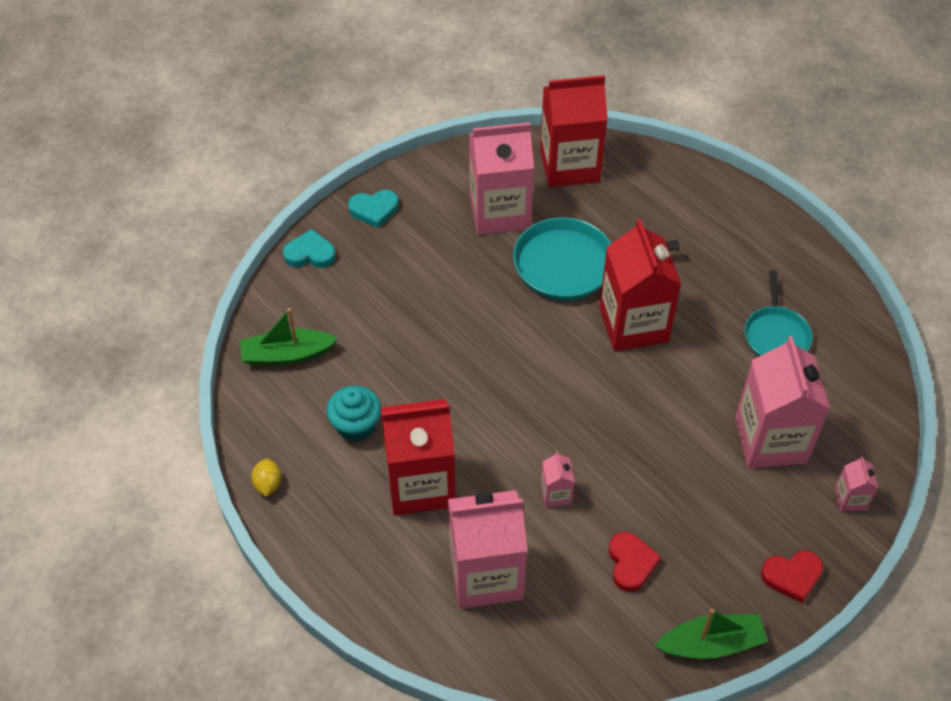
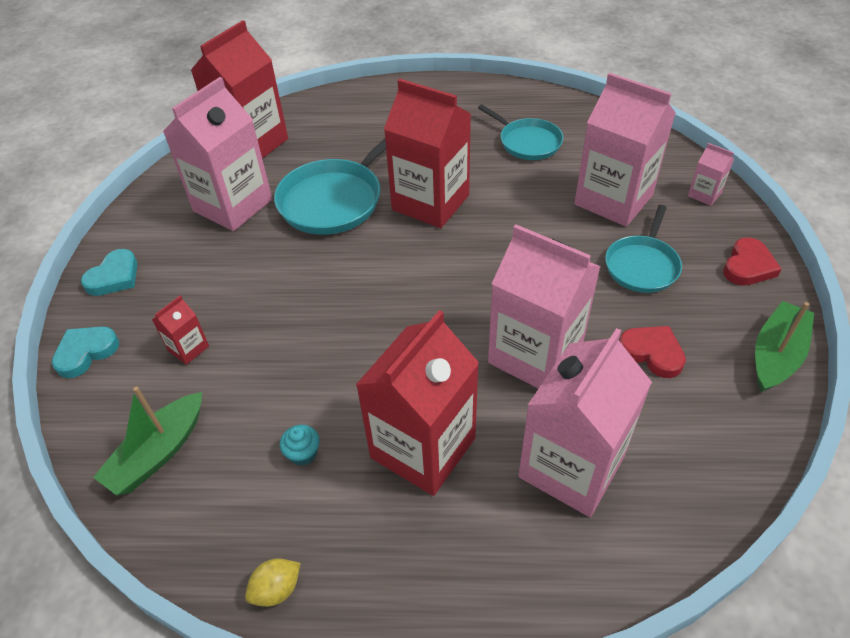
camera: 45 degrees left, 5 degrees down
yellow lemon [251,458,282,497] -> yellow lemon turned 75 degrees counterclockwise [245,558,300,607]
turquoise cupcake [326,386,381,442] -> turquoise cupcake [280,425,319,466], size x0.57
pink carton [541,452,575,507] -> pink carton [488,225,601,389], size x2.31
none -> red carton [152,295,209,365]
none -> turquoise pan [605,205,682,293]

